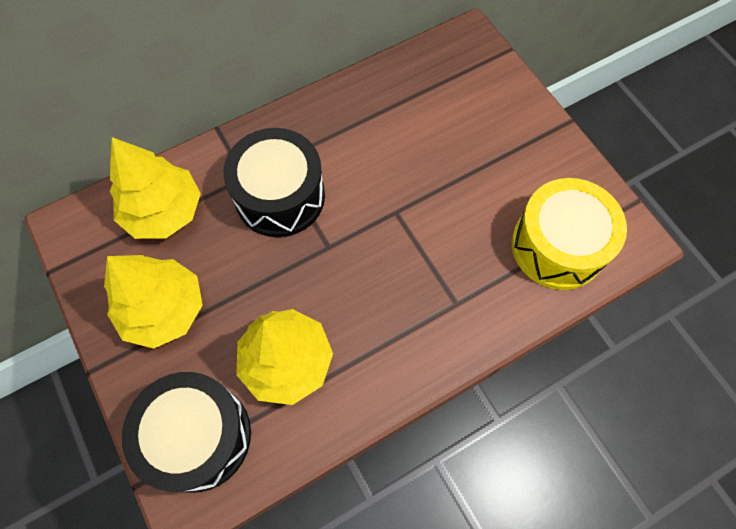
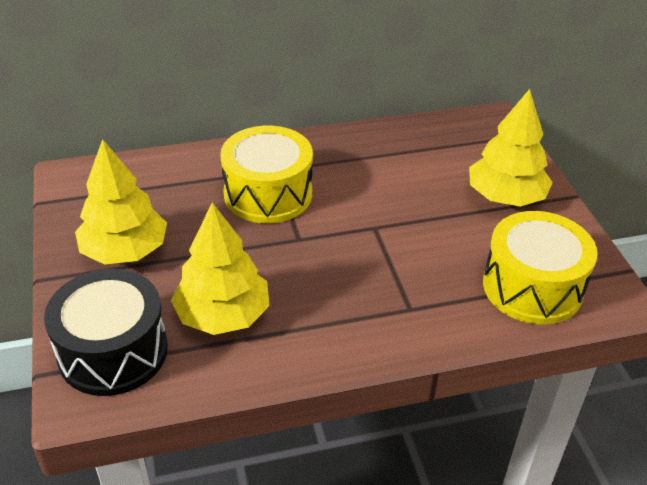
camera: 15 degrees right, 25 degrees down
yellow tree [110,137,201,239] -> yellow tree moved to [469,89,553,207]
black drum [223,128,325,237] -> yellow drum [220,126,313,223]

